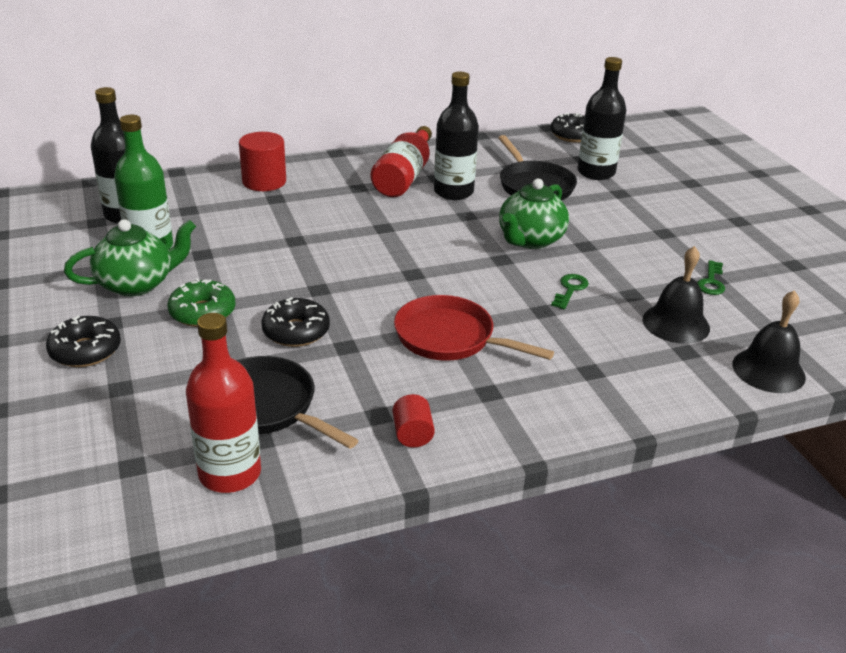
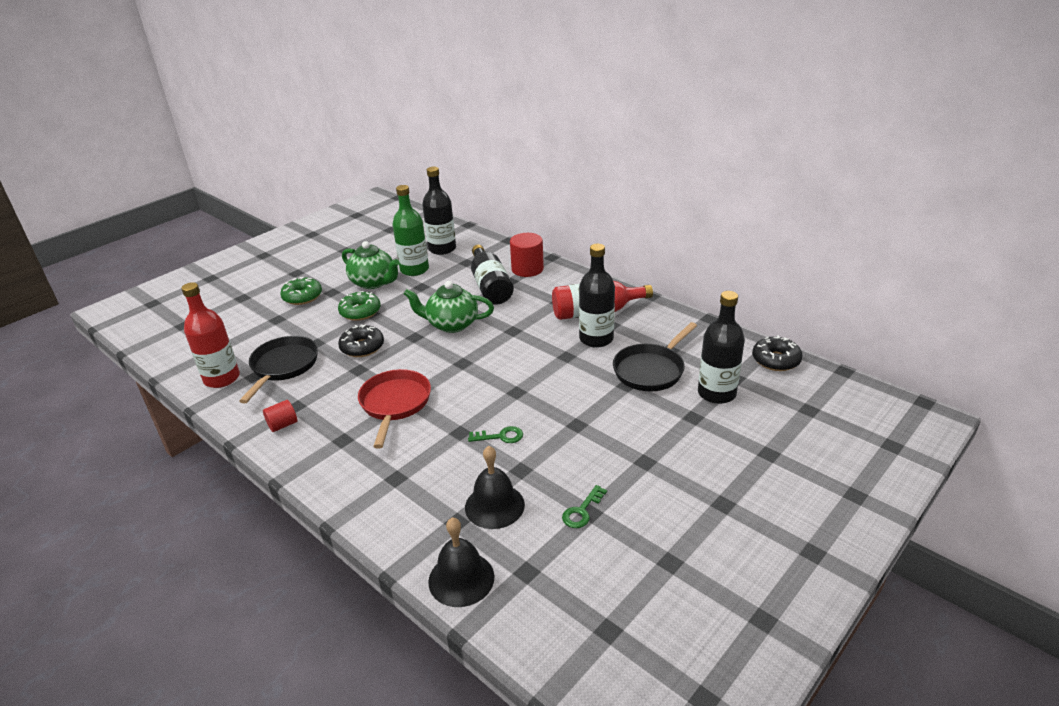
camera: 65 degrees right, 0 degrees up
black donut [46,316,121,367] -> green donut [280,277,322,305]
green teapot [499,179,569,249] -> green teapot moved to [404,281,494,333]
green key [697,260,725,295] -> green key turned 45 degrees counterclockwise [562,485,607,528]
none -> black bottle [471,245,514,304]

